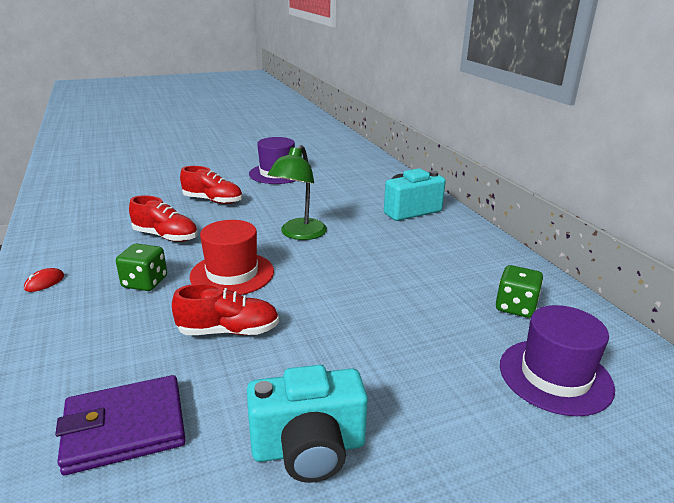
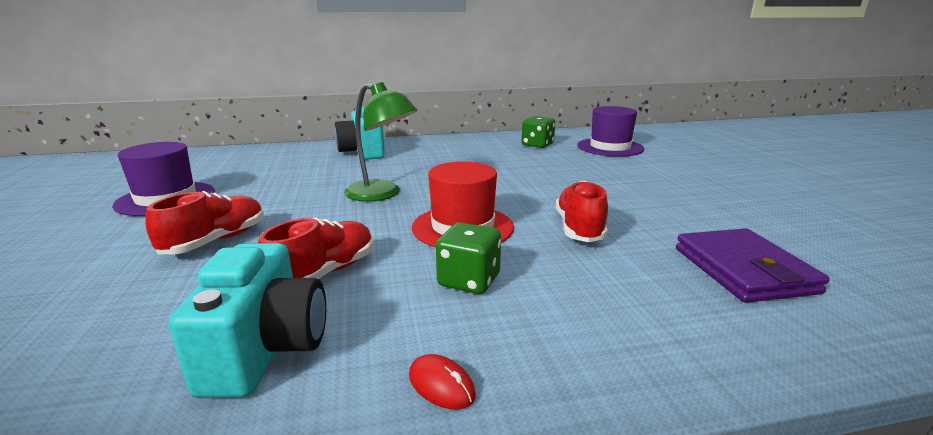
camera: 80 degrees left, 5 degrees down
turquoise camera [247,365,368,483] -> turquoise camera moved to [169,243,326,398]

